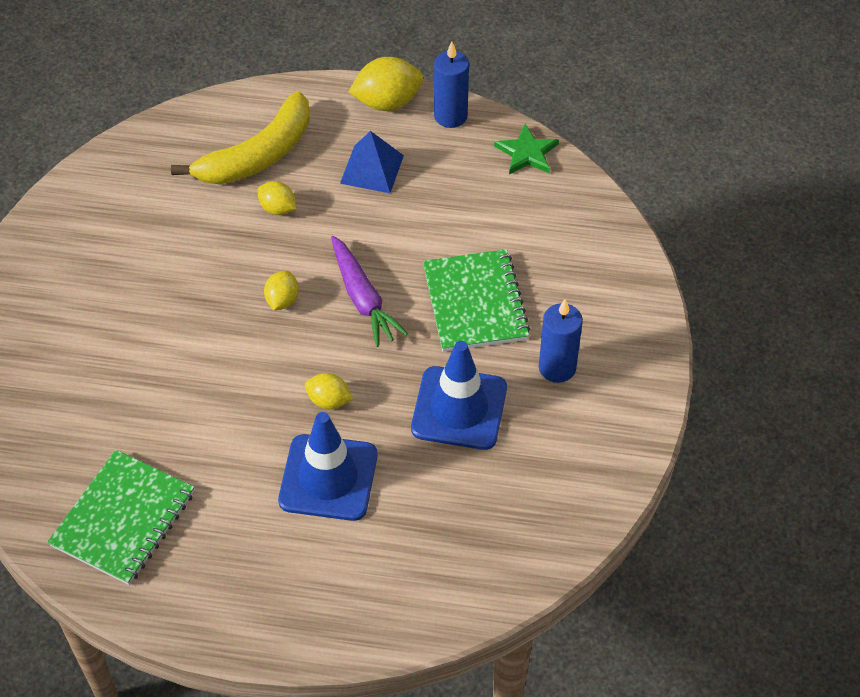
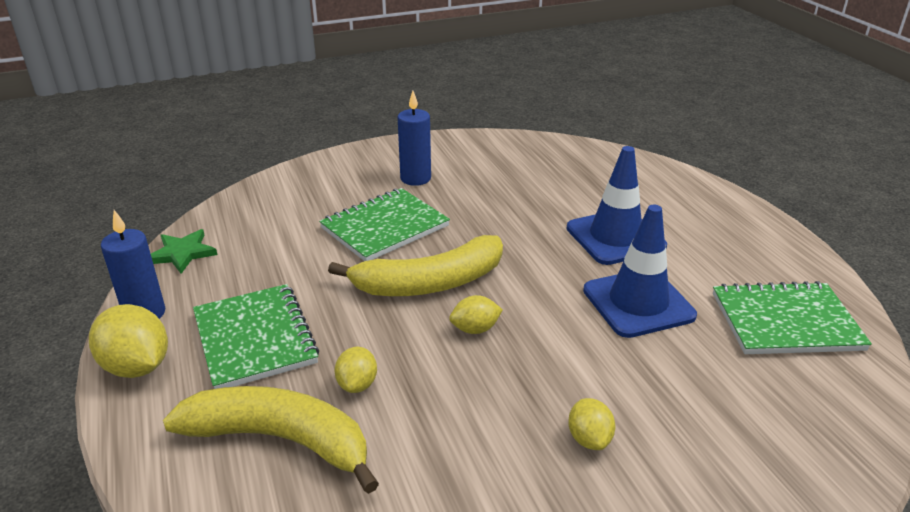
camera: 120 degrees left, 20 degrees down
yellow lemon [305,373,353,409] -> yellow lemon moved to [568,398,615,450]
purple carrot [331,236,408,347] -> yellow banana [328,235,503,296]
blue pyramid [340,131,404,193] -> green notebook [193,284,319,389]
blue traffic cone [411,341,507,450] -> blue traffic cone moved to [583,205,697,338]

